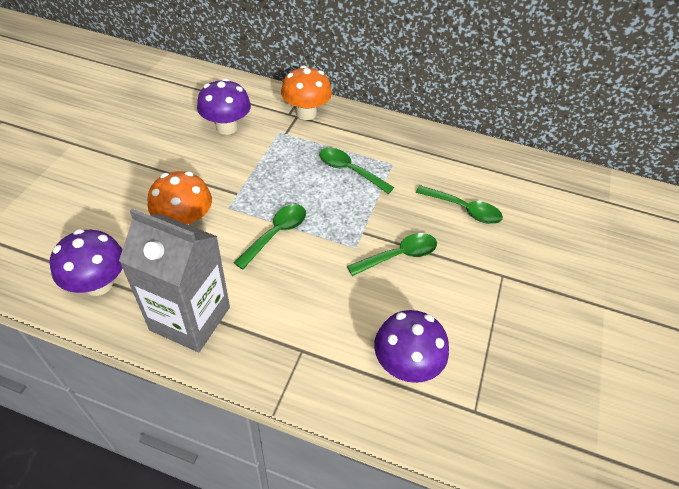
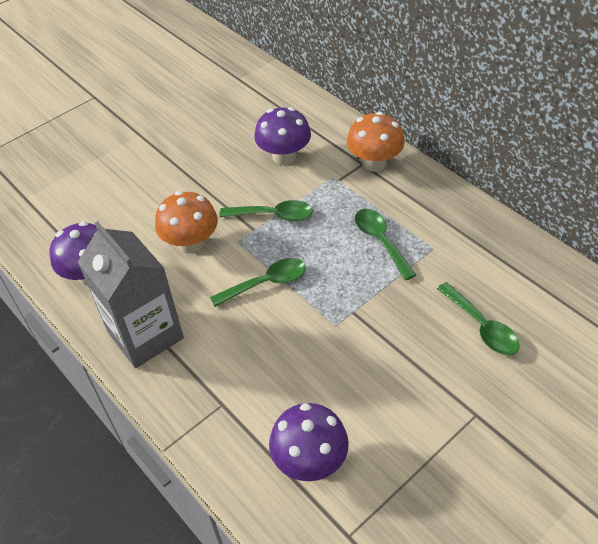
camera: 35 degrees right, 0 degrees up
green spoon [347,233,437,276] -> green spoon moved to [220,200,313,221]

